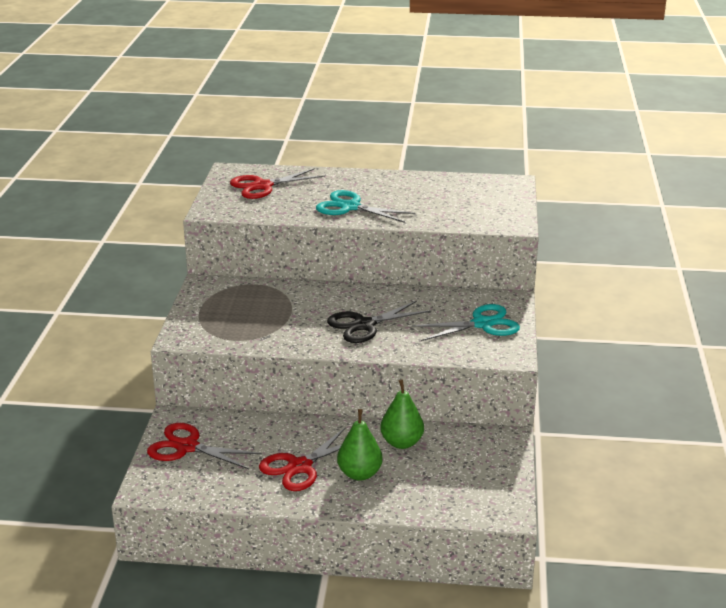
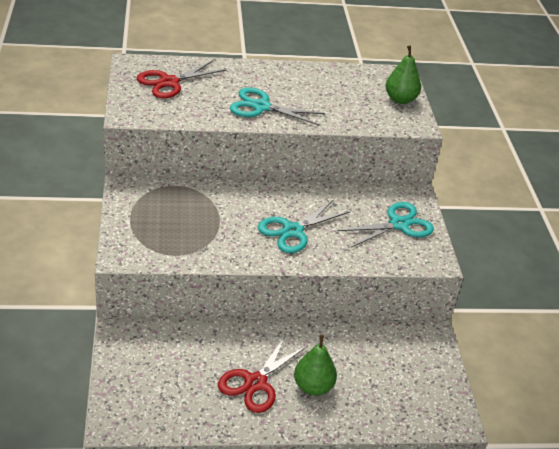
camera: 15 degrees left, 10 degrees up
red scissors [147,423,262,469] -> none
black scissors [327,301,431,343] -> turquoise scissors [258,200,350,253]
green pear [380,379,424,449] -> green pear moved to [385,45,421,104]

